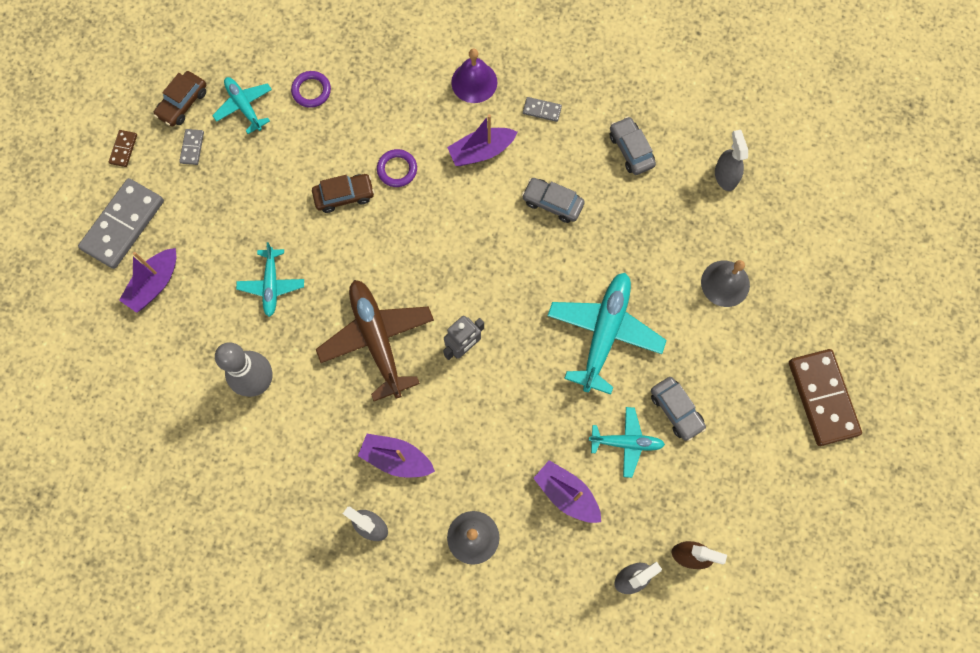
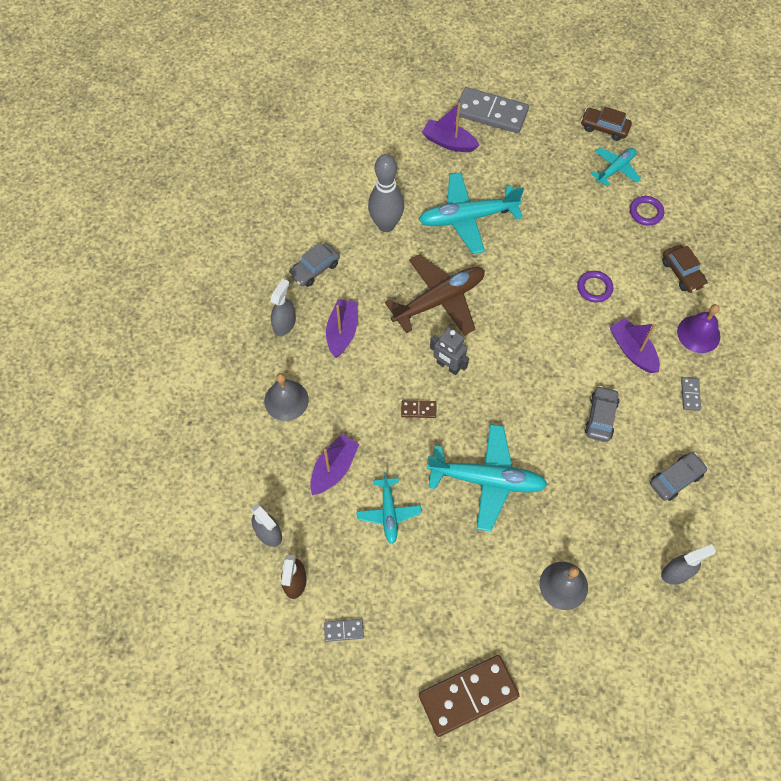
camera: 80 degrees right, 10 degrees down
brown domino [109,130,137,167] -> brown domino moved to [401,400,436,418]
grey domino [179,129,204,165] -> grey domino moved to [324,619,364,642]
turquoise plane [236,242,304,317] -> turquoise plane [419,172,524,254], size x1.75
brown car [312,174,375,213] -> brown car moved to [662,245,708,293]
grey car [651,377,706,441] -> grey car moved to [288,243,340,287]

